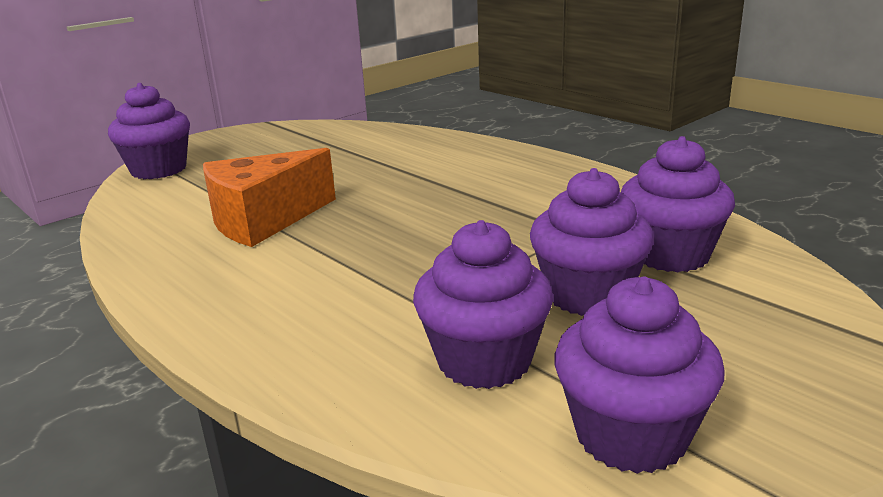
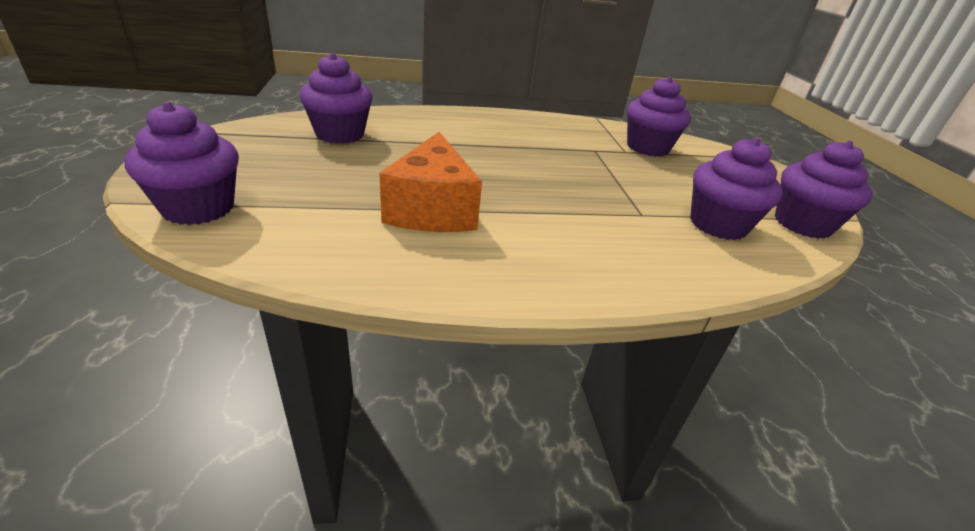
camera: 60 degrees left, 10 degrees up
purple cupcake [530,168,654,316] -> purple cupcake moved to [299,53,372,144]

